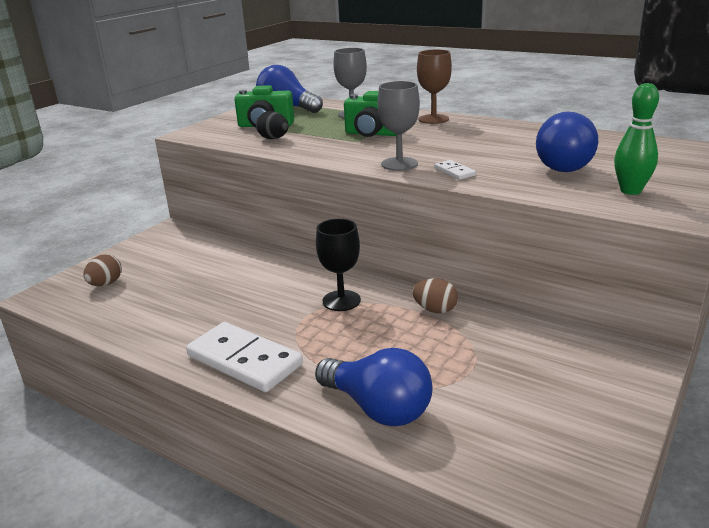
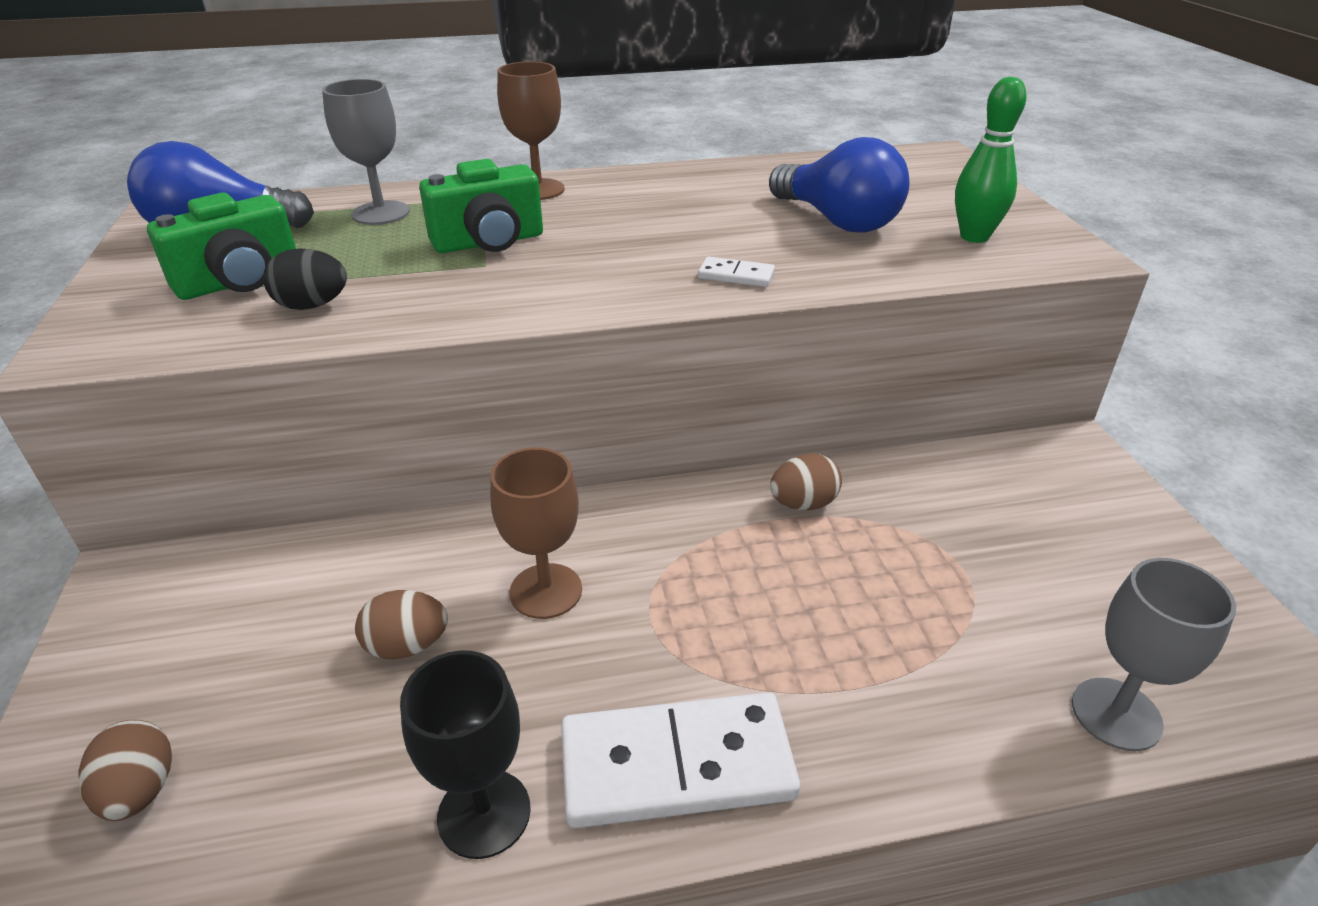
camera: 45 degrees left, 10 degrees up
blue light bulb [315,348,432,426] -> none
black goblet [316,219,361,311] -> black goblet moved to [400,650,531,859]
grey goblet [378,81,420,171] -> grey goblet moved to [1072,558,1236,751]
none -> brown egg [355,590,448,660]
none -> brown goblet [490,447,582,619]

